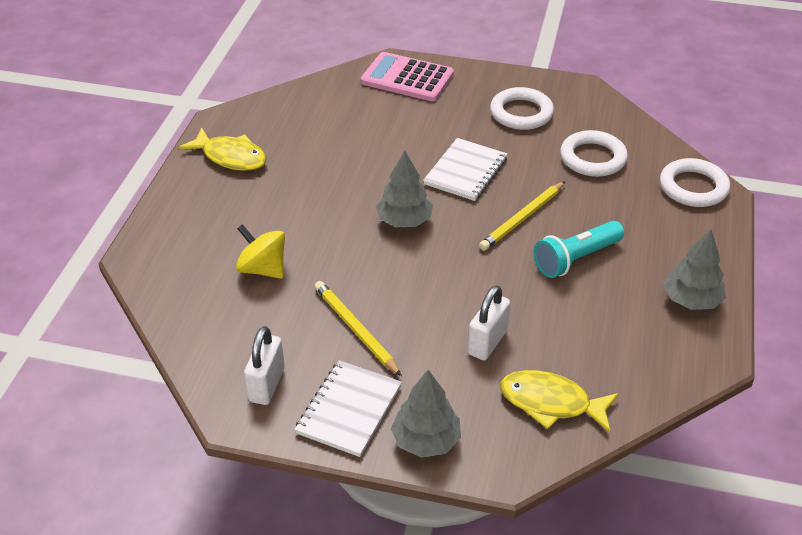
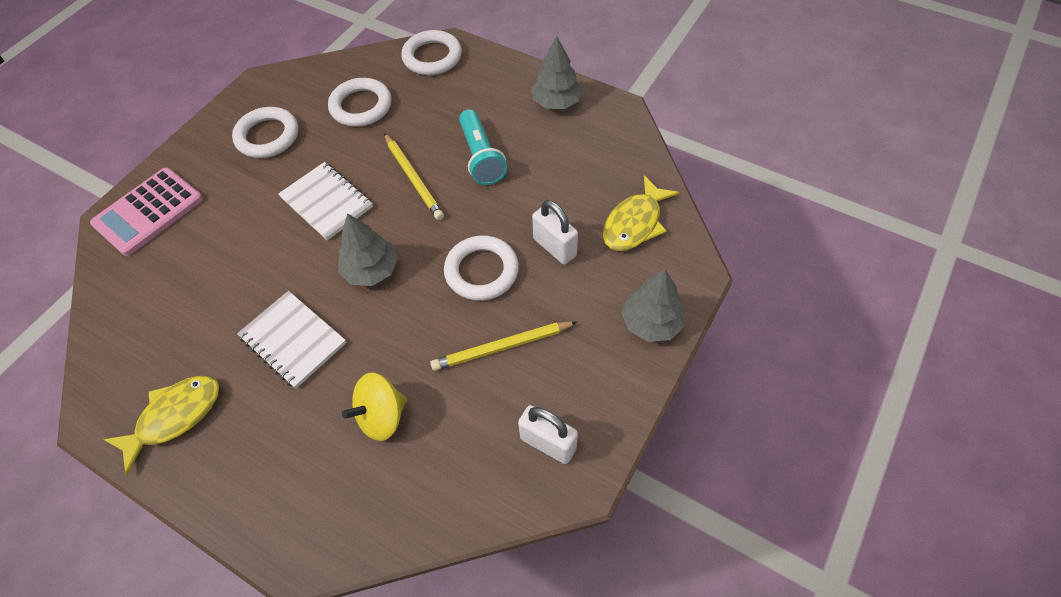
camera: 70 degrees left, 15 degrees up
white notebook [295,360,402,457] -> white notebook moved to [237,291,346,388]
none -> white ring [444,235,519,301]

